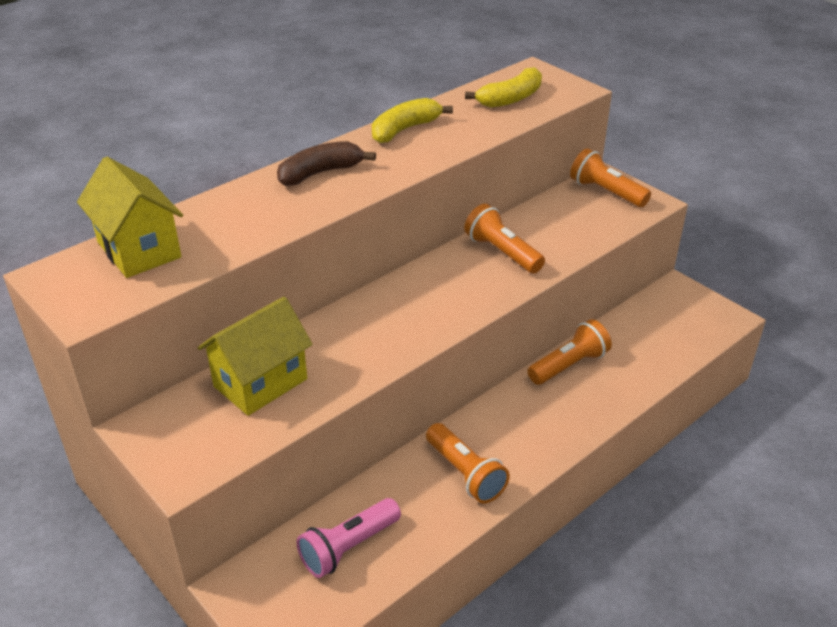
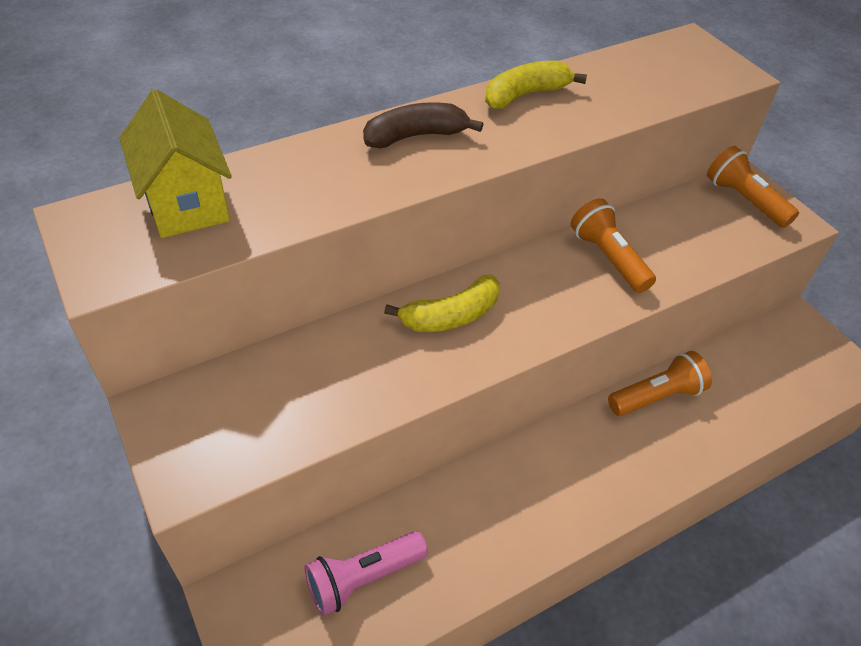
camera: 10 degrees right, 10 degrees up
yellow house [198,297,313,416] -> none
orange flashlight [426,423,510,503] -> none
yellow banana [465,67,542,108] -> yellow banana moved to [384,275,500,332]

